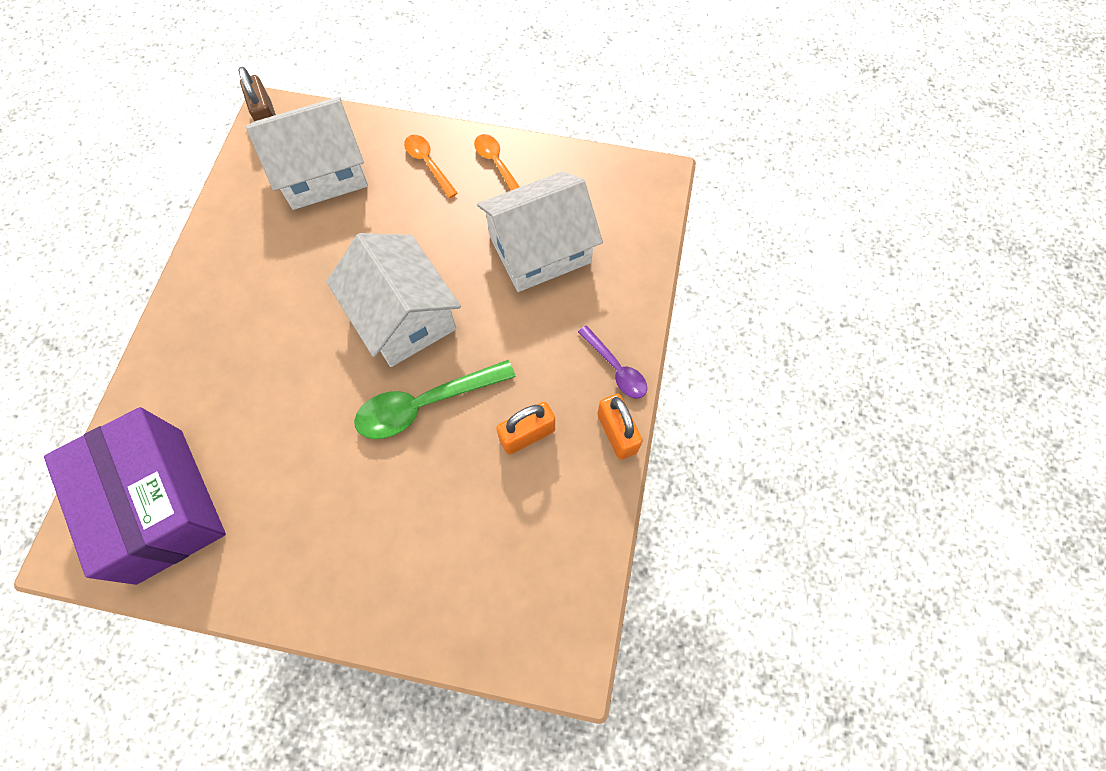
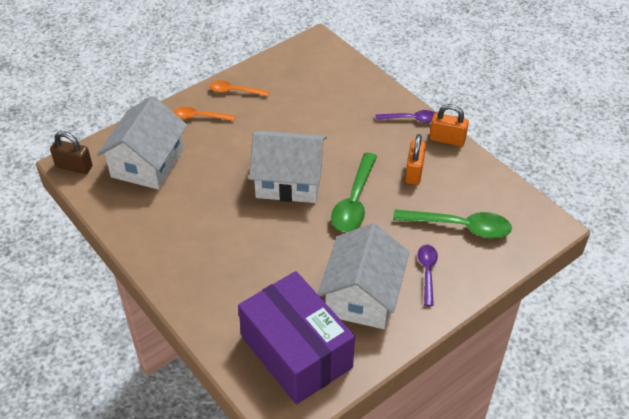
camera: 50 degrees left, 20 degrees down
purple box [44,407,226,585] -> purple box turned 45 degrees clockwise [238,271,355,404]
white house [477,171,603,292] -> white house moved to [318,223,409,329]
none -> green spoon [393,210,512,239]
none -> purple spoon [418,245,438,306]

